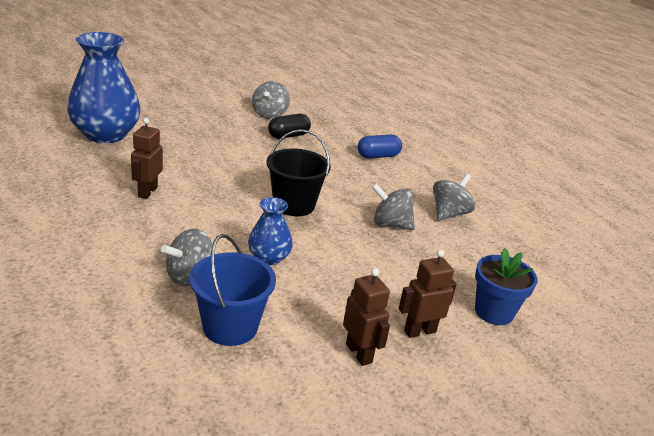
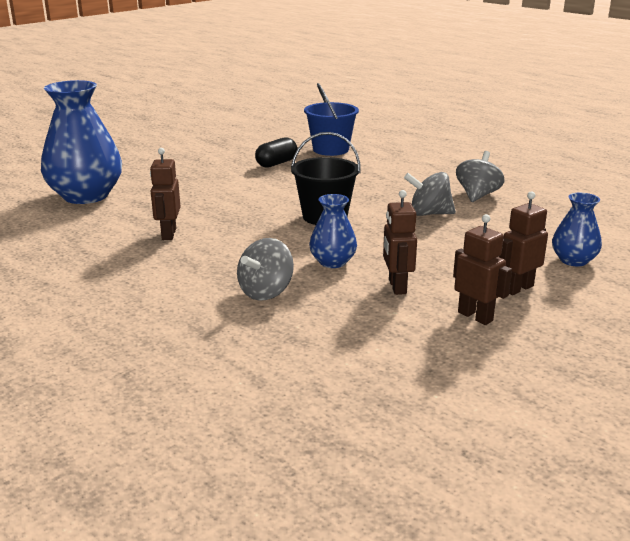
camera: 10 degrees left, 5 degrees down
blue bucket [190,234,276,346] -> blue bucket moved to [304,83,359,156]
grey spinning top [252,81,290,119] -> none
blue capsule [358,135,402,158] -> none
blue flower pot [475,248,537,325] -> blue vase [552,193,602,266]
none -> brown robot [383,190,417,295]

